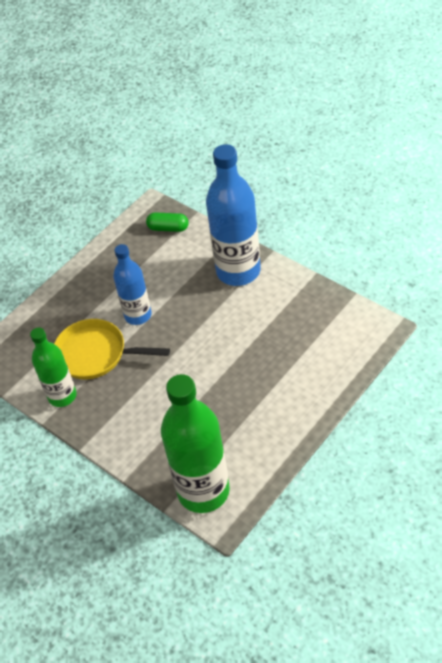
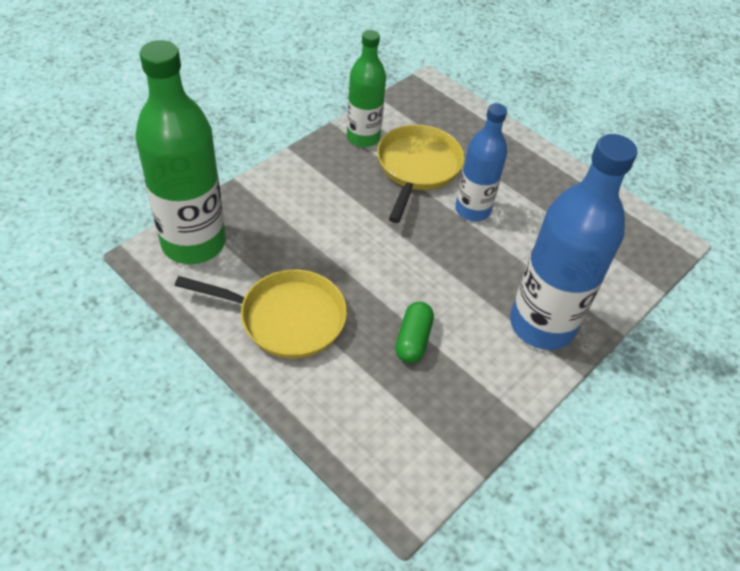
camera: 85 degrees right, 0 degrees up
green capsule [146,212,189,232] -> green capsule moved to [395,302,434,363]
none -> yellow pan [175,269,347,359]

